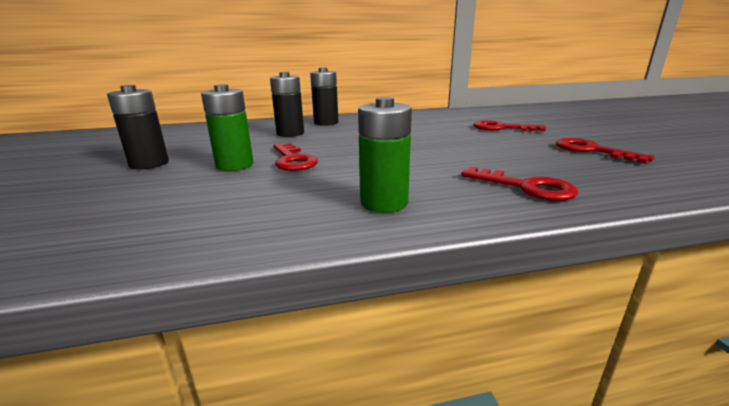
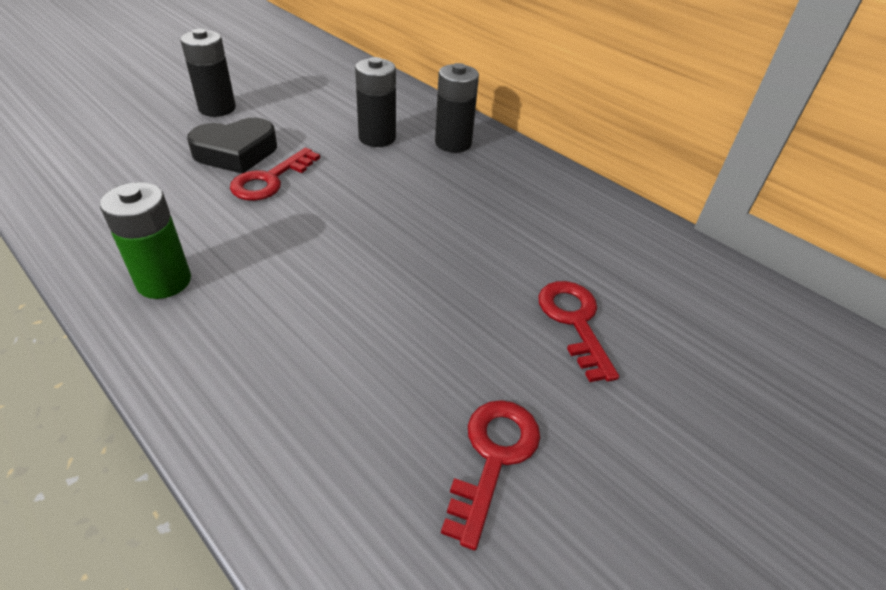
camera: 55 degrees right, 20 degrees up
green battery [201,84,253,171] -> black heart [187,118,277,174]
red key [461,167,578,201] -> none

